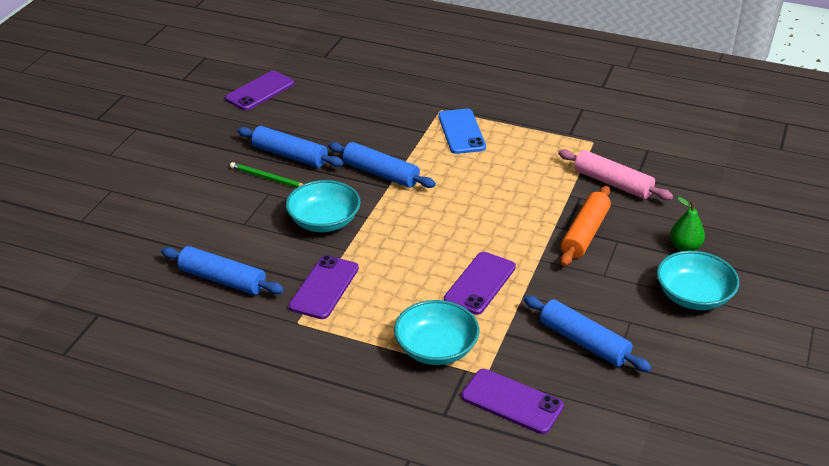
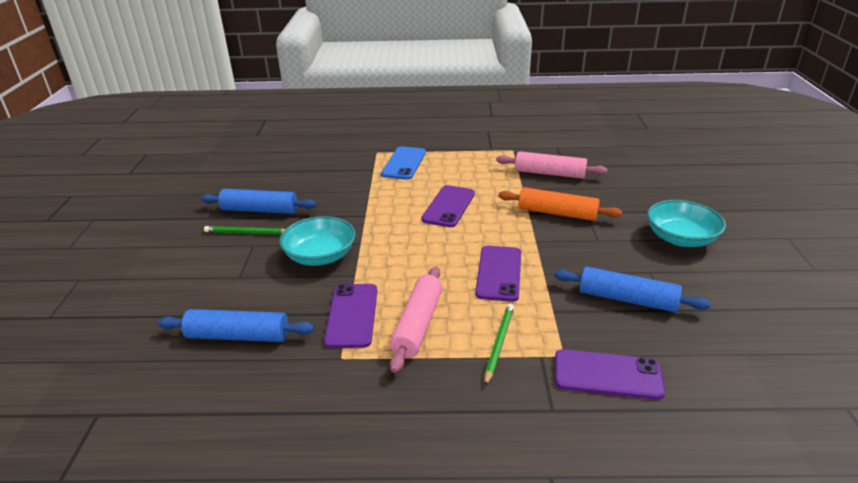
camera: 20 degrees left, 5 degrees down
purple phone [225,71,294,111] -> purple phone moved to [421,185,475,227]
blue rolling pin [328,142,436,188] -> none
turquoise bowl [394,300,480,365] -> green pencil [484,304,514,386]
blue phone [438,109,486,154] -> blue phone turned 45 degrees clockwise [381,146,426,180]
orange rolling pin [560,186,611,266] -> orange rolling pin turned 75 degrees counterclockwise [498,187,622,221]
green pear [670,197,705,251] -> none
none -> pink rolling pin [389,266,442,373]

